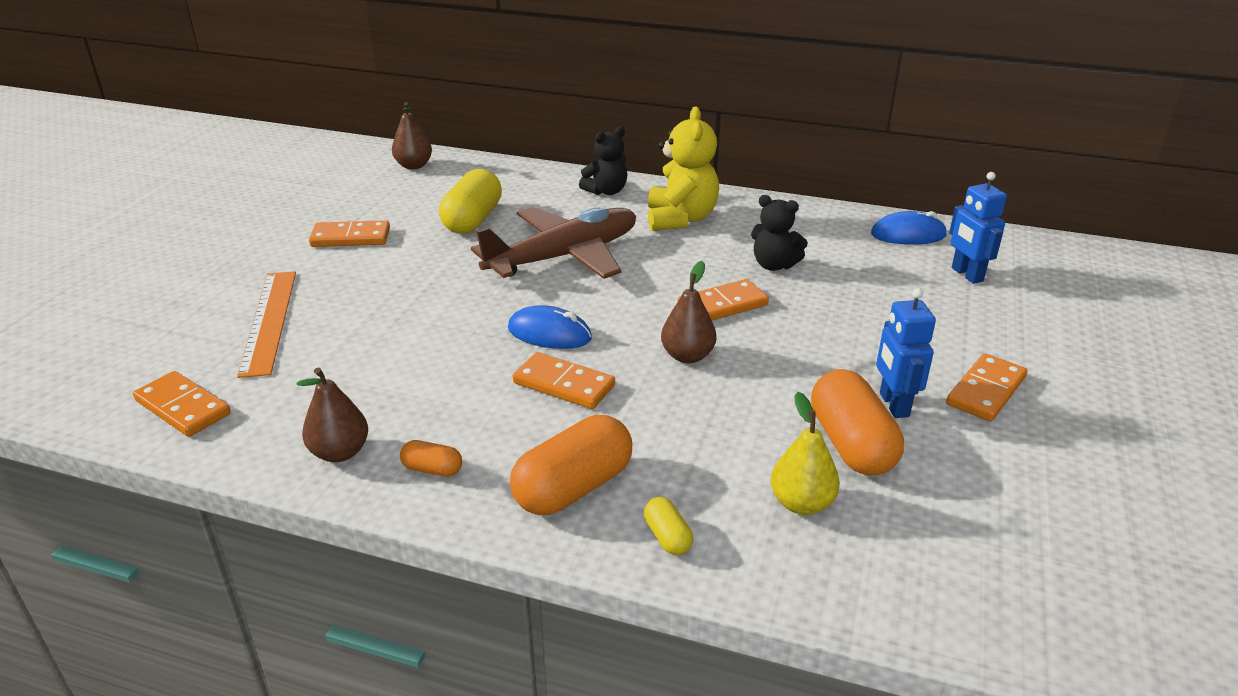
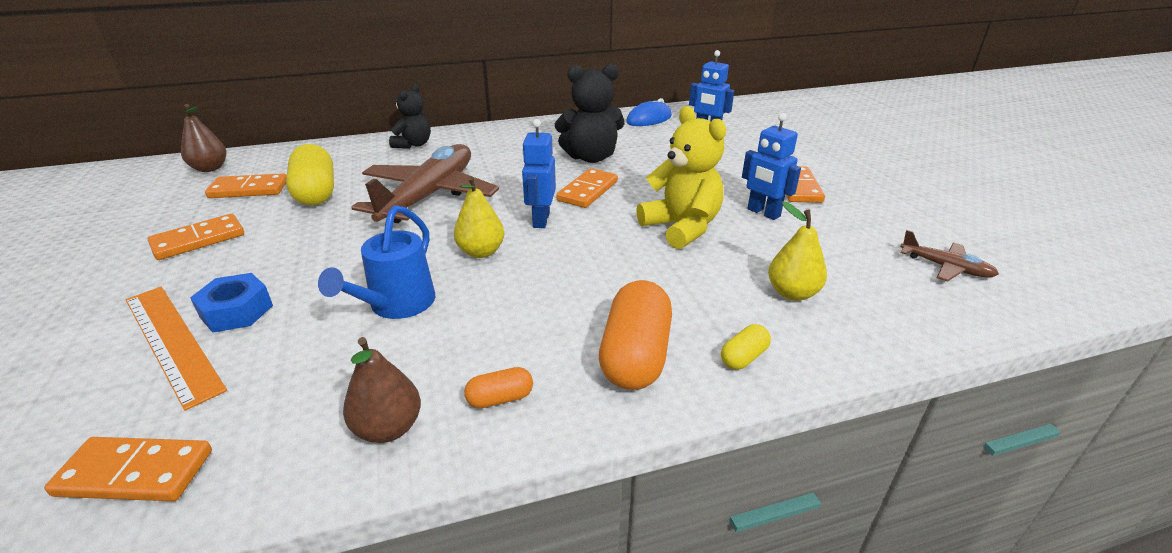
camera: 35 degrees left, 0 degrees up
blue mouse [508,305,592,349] -> yellow pear [454,176,504,258]
orange domino [513,352,615,409] -> orange domino moved to [205,173,287,198]
yellow capsule [644,497,693,555] -> yellow capsule turned 75 degrees counterclockwise [721,324,771,370]
yellow teddy bear [648,107,719,231] -> yellow teddy bear moved to [636,106,726,249]
brown pear [661,261,716,363] -> none
black teddy bear [751,195,808,271] -> black teddy bear [555,64,625,163], size x1.53
orange capsule [811,369,904,475] -> none
none -> blue nut [190,273,273,333]
none -> blue watering can [318,205,435,319]
none -> blue robot [522,119,556,228]
none -> brown plane [900,230,999,282]

